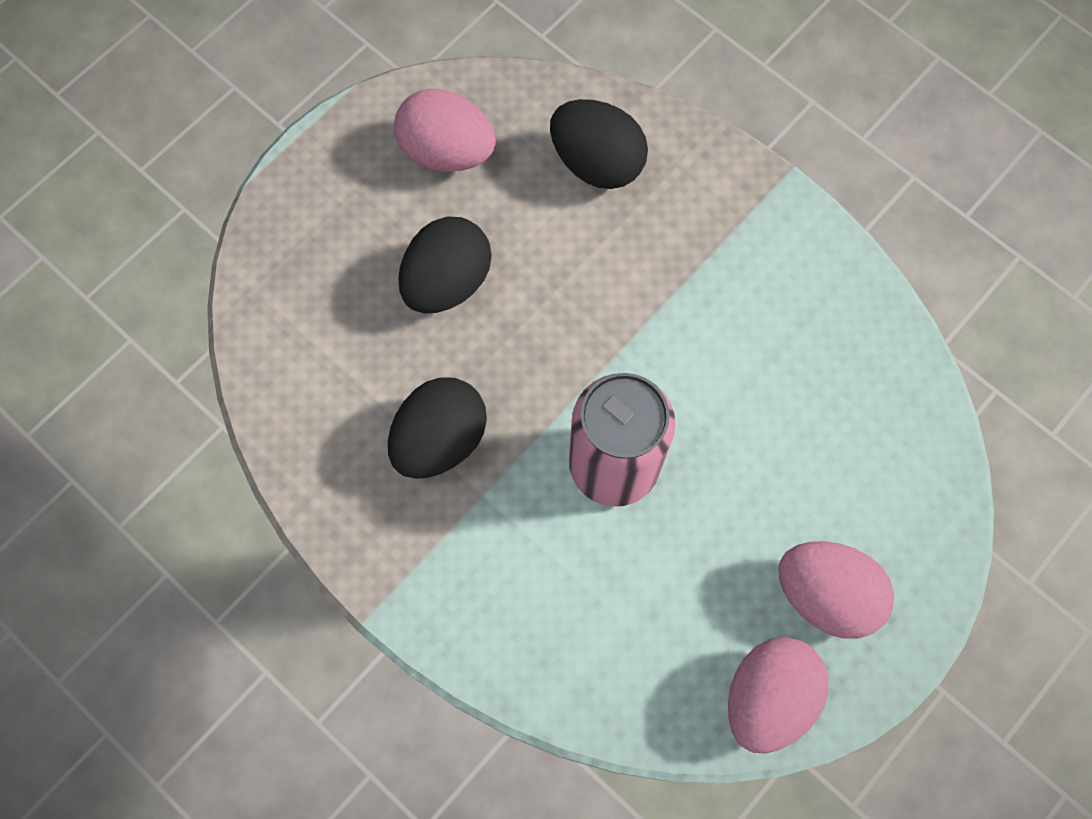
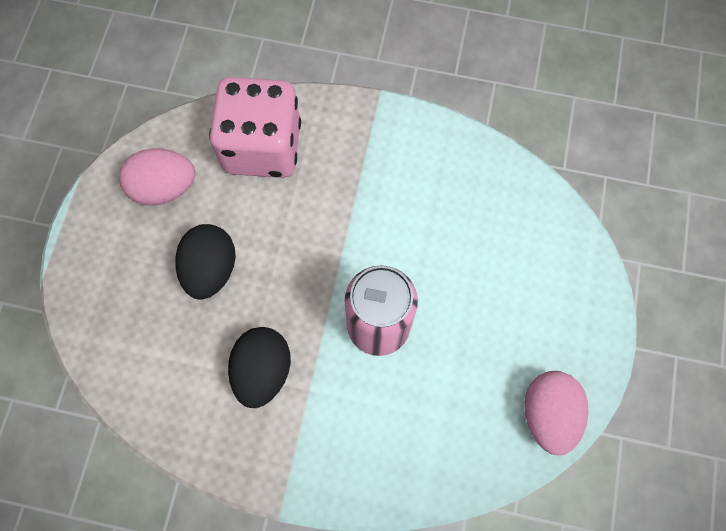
camera: 30 degrees left, 0 degrees up
black egg [550,99,648,189] -> pink dice [209,77,301,178]
pink egg [778,541,894,639] -> none

